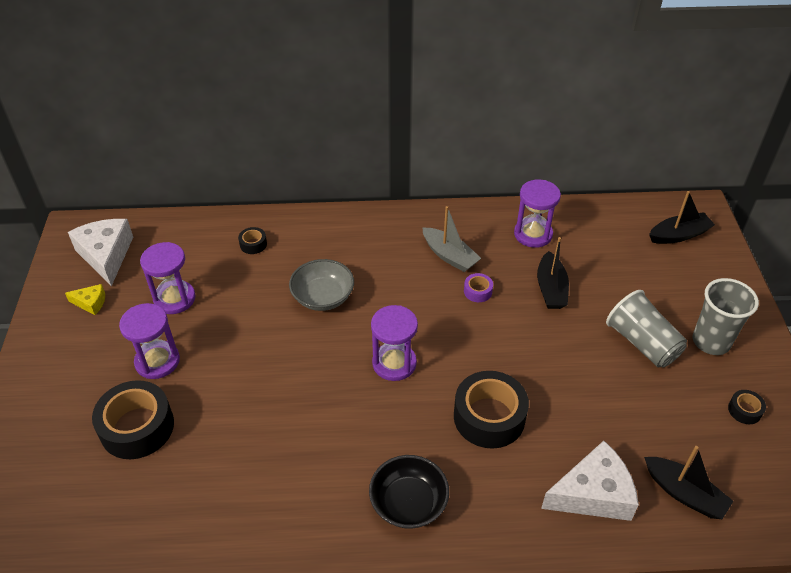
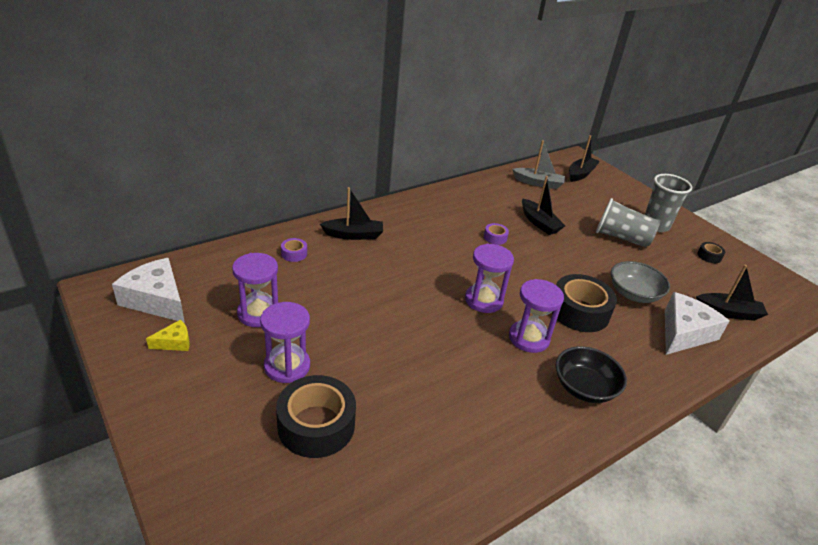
camera: 35 degrees left, 10 degrees down
black tape [238,227,267,254] -> purple tape [281,238,307,262]
grey bowl [289,259,354,311] -> grey bowl moved to [611,261,670,303]
grey boat [422,206,481,272] -> grey boat moved to [512,140,565,189]
purple hourglass [514,180,561,248] -> purple hourglass moved to [509,279,564,353]
none -> black boat [320,187,383,240]

